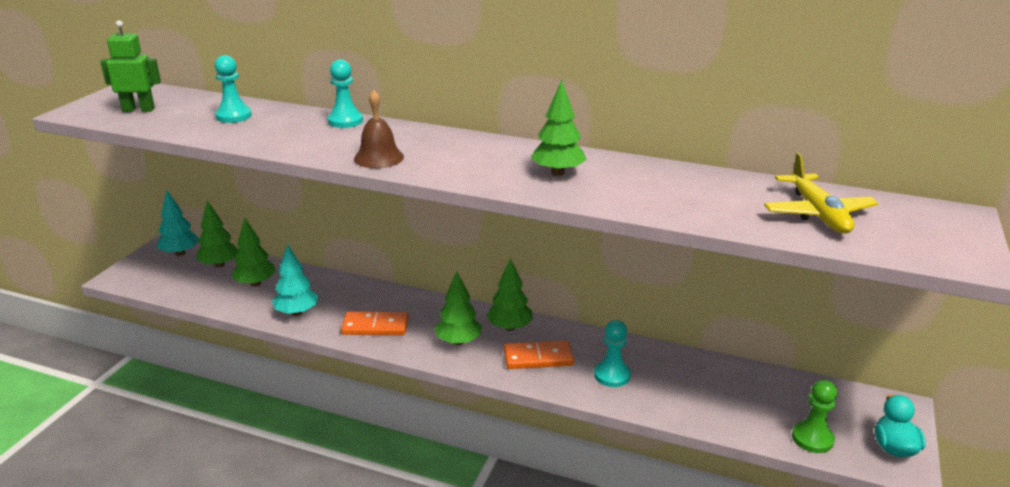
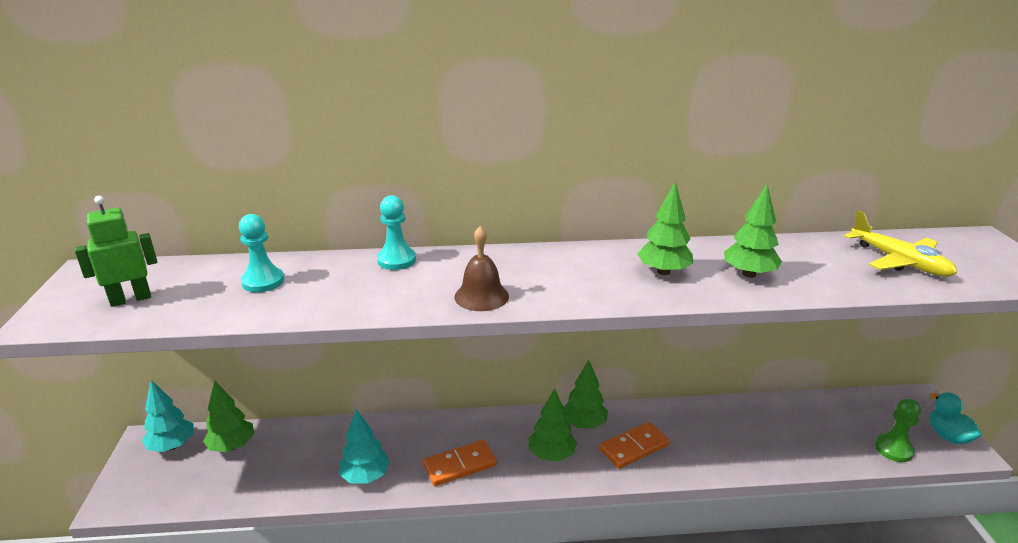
camera: 25 degrees left, 0 degrees up
green tree [231,217,276,286] -> green tree moved to [724,185,782,278]
turquoise pawn [594,320,631,387] -> none

